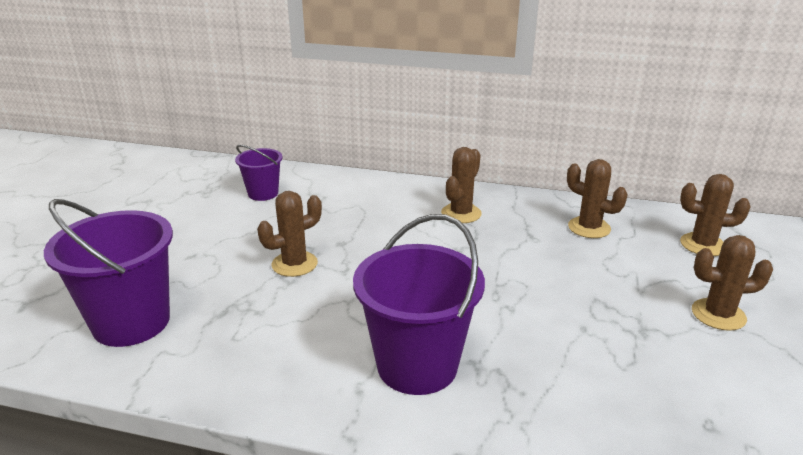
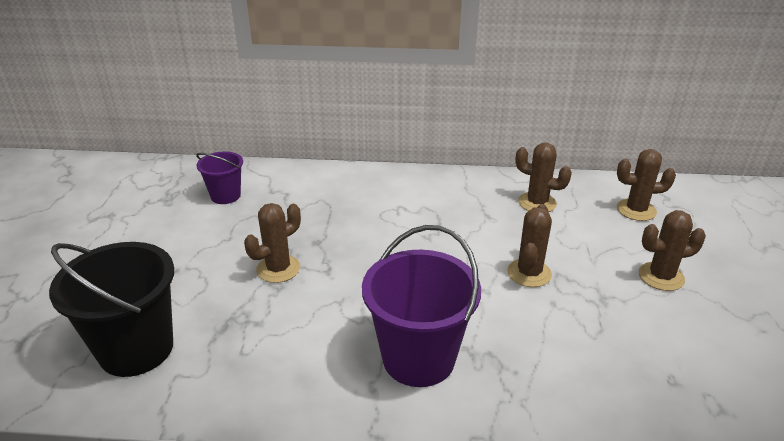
camera: 10 degrees left, 5 degrees up
purple bucket [44,199,173,347] -> black bucket [49,242,174,377]
brown cactus [441,147,482,223] -> brown cactus moved to [507,204,552,287]

